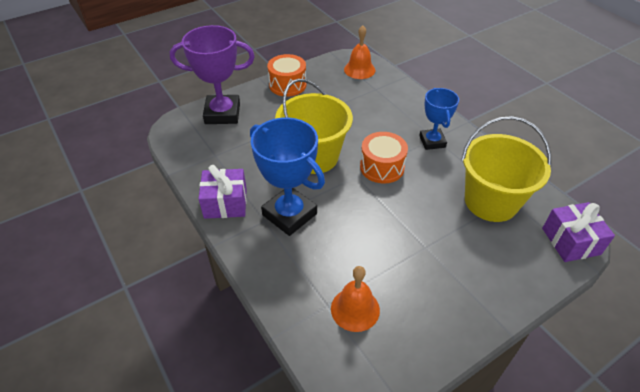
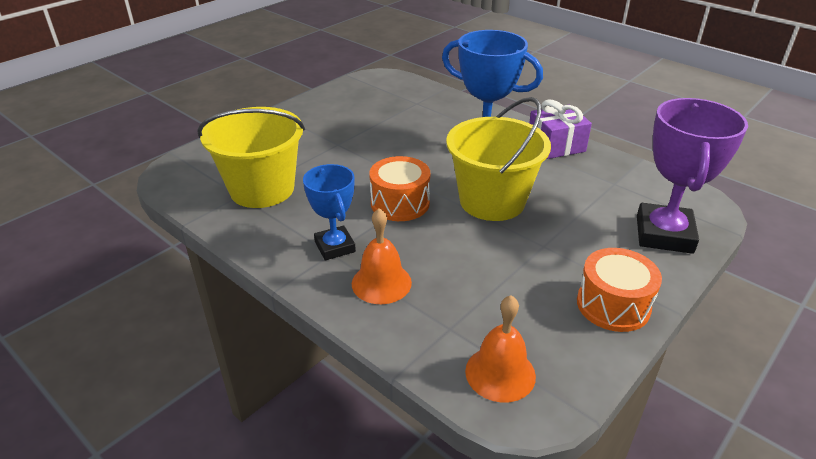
camera: 165 degrees right, 10 degrees down
purple trophy [170,25,255,124] -> purple trophy turned 60 degrees counterclockwise [637,98,748,254]
orange bell [331,266,380,332] -> orange bell moved to [352,208,412,304]
purple gift [542,202,615,262] -> none

